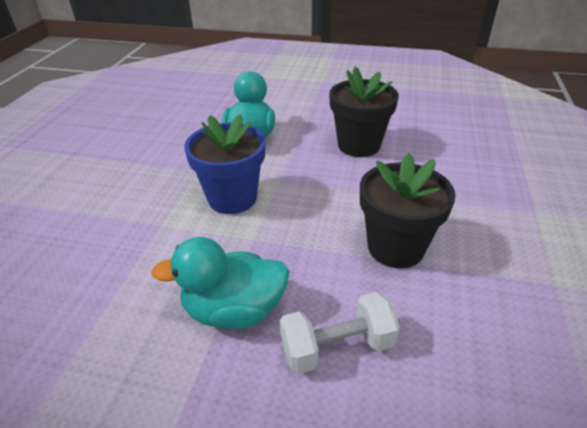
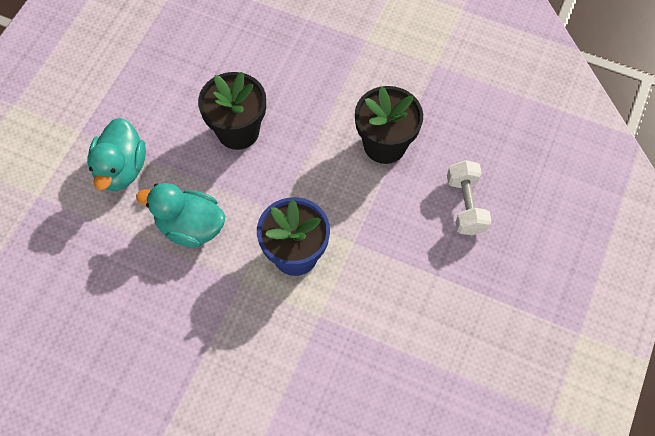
camera: 80 degrees left, 25 degrees up
turquoise duck [151,237,290,329] -> turquoise duck moved to [87,118,146,191]

